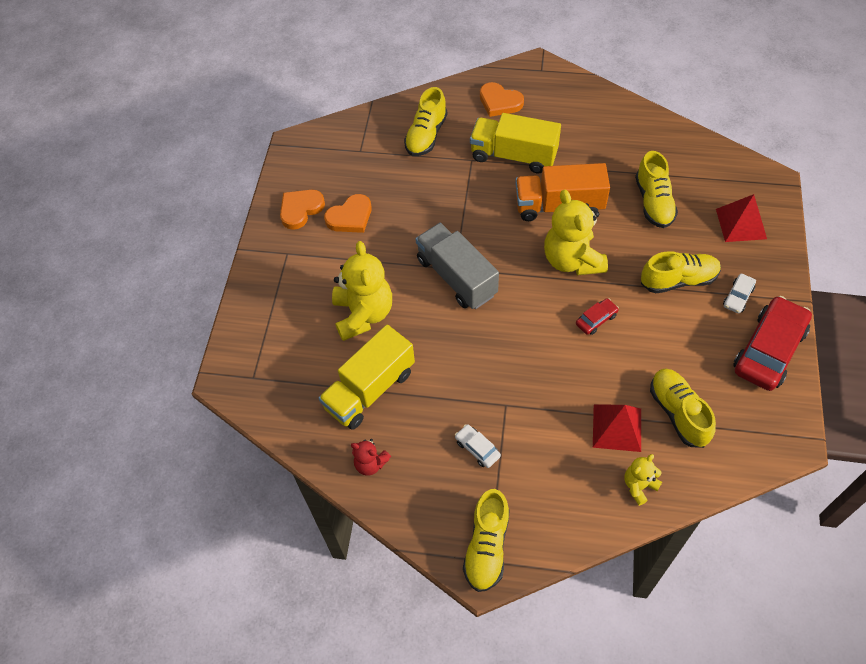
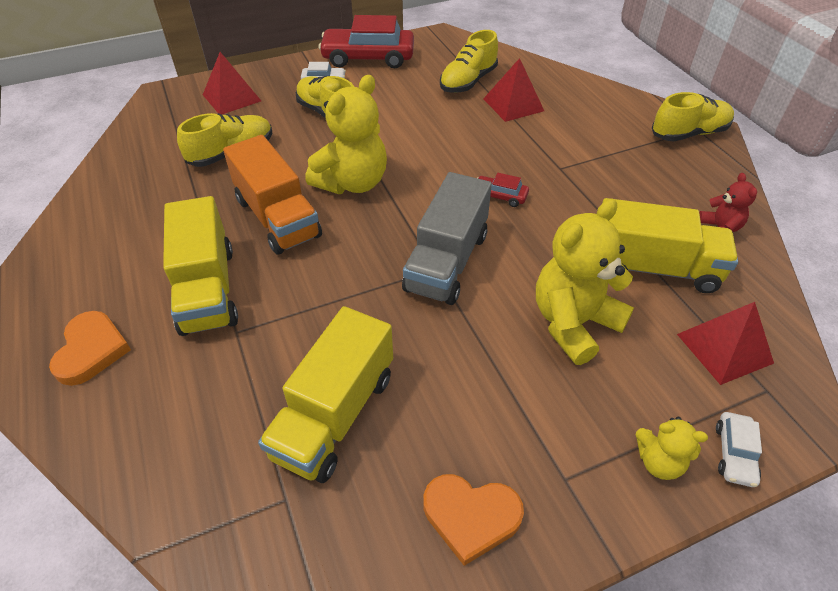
camera: 125 degrees left, 10 degrees down
orange heart [324,194,372,233] -> none
yellow shoe [404,87,447,156] -> none
white car [455,424,501,468] -> white car moved to [716,412,762,487]
red car [576,298,619,335] -> red car moved to [477,173,529,207]
yellow teddy bear [625,454,662,506] -> yellow teddy bear moved to [636,417,708,480]
none -> yellow truck [258,306,393,483]
none -> red pyramid [677,302,774,385]

